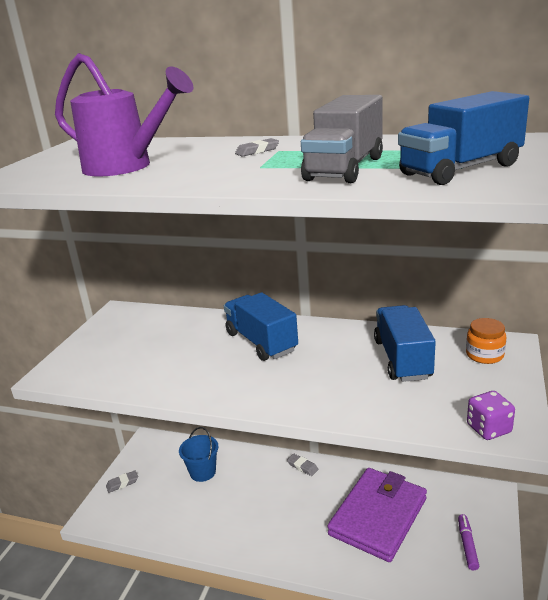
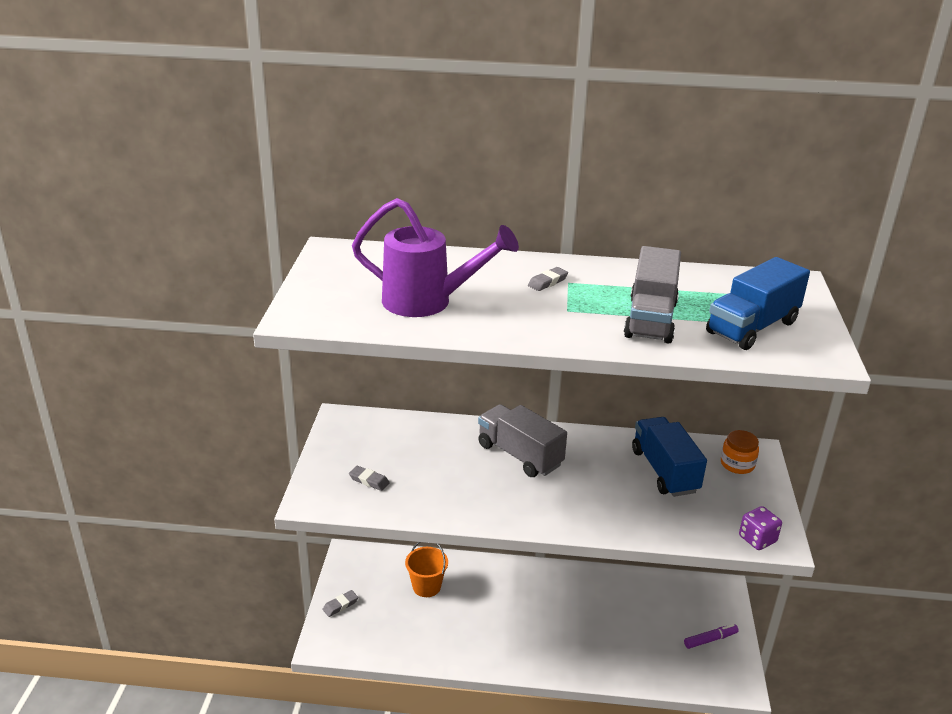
camera: 15 degrees left, 5 degrees up
blue bucket [179,427,218,482] -> orange bucket [405,542,448,597]
blue truck [224,292,298,361] -> grey truck [478,404,567,477]
grey eraser [287,454,318,476] -> grey eraser moved to [349,466,390,491]
purple wallet [327,468,427,562] -> none
purple marker [458,514,479,570] -> purple marker turned 75 degrees clockwise [684,624,739,649]

